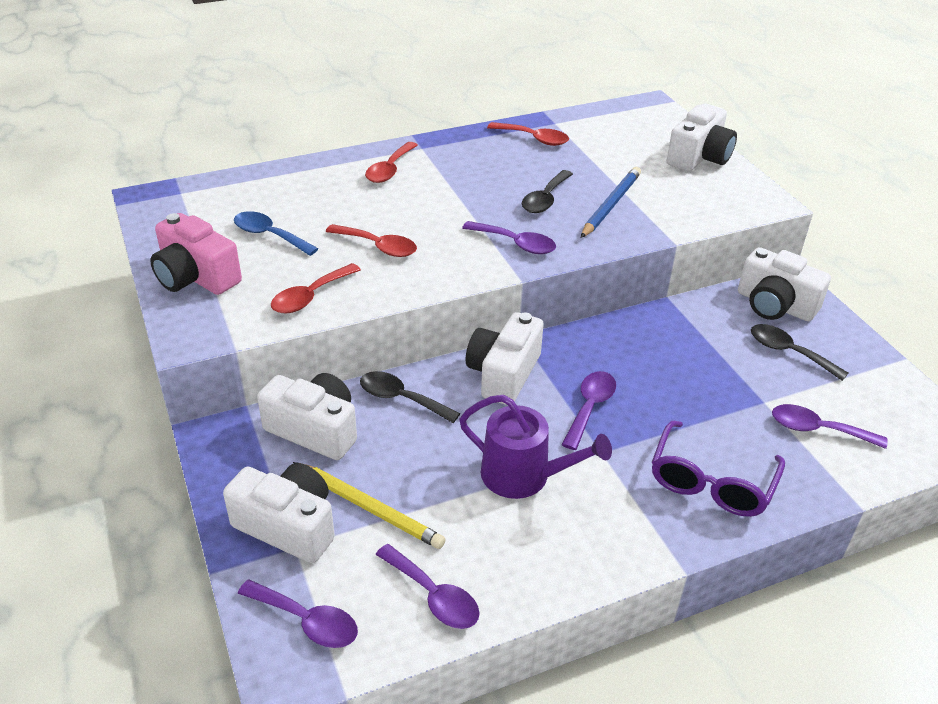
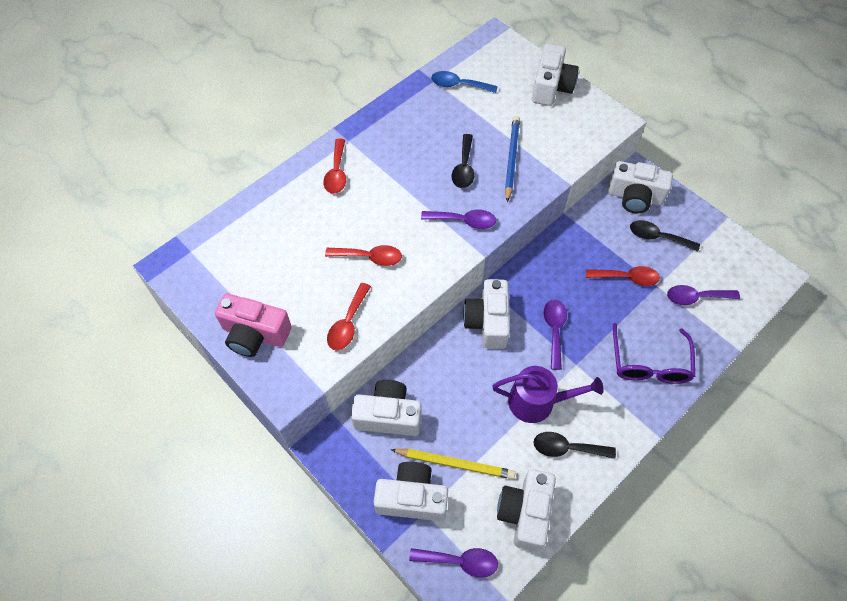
camera: 20 degrees left, 20 degrees up
blue spoon [234,211,319,256] -> blue spoon moved to [431,71,498,93]
black spoon [360,371,460,423] -> black spoon moved to [533,432,616,459]
purple spoon [375,544,480,629] -> white camera [497,469,556,552]
red spoon [487,122,569,146] -> red spoon moved to [586,266,660,286]

